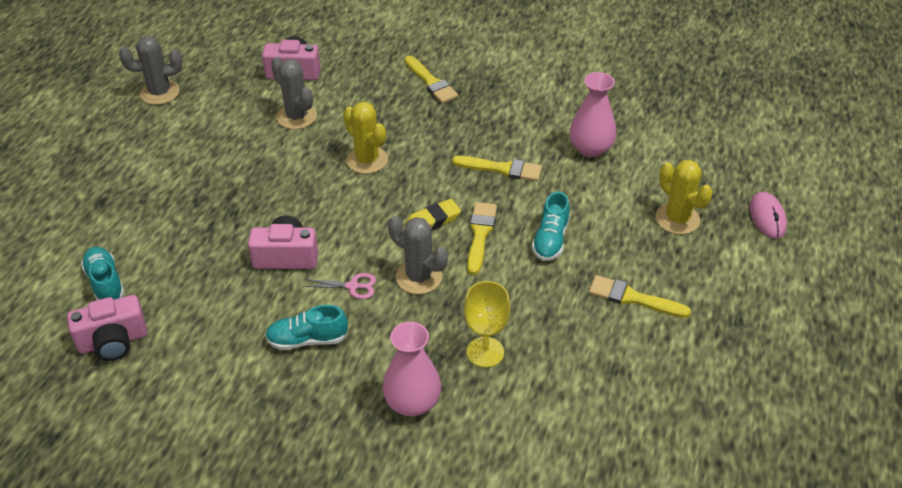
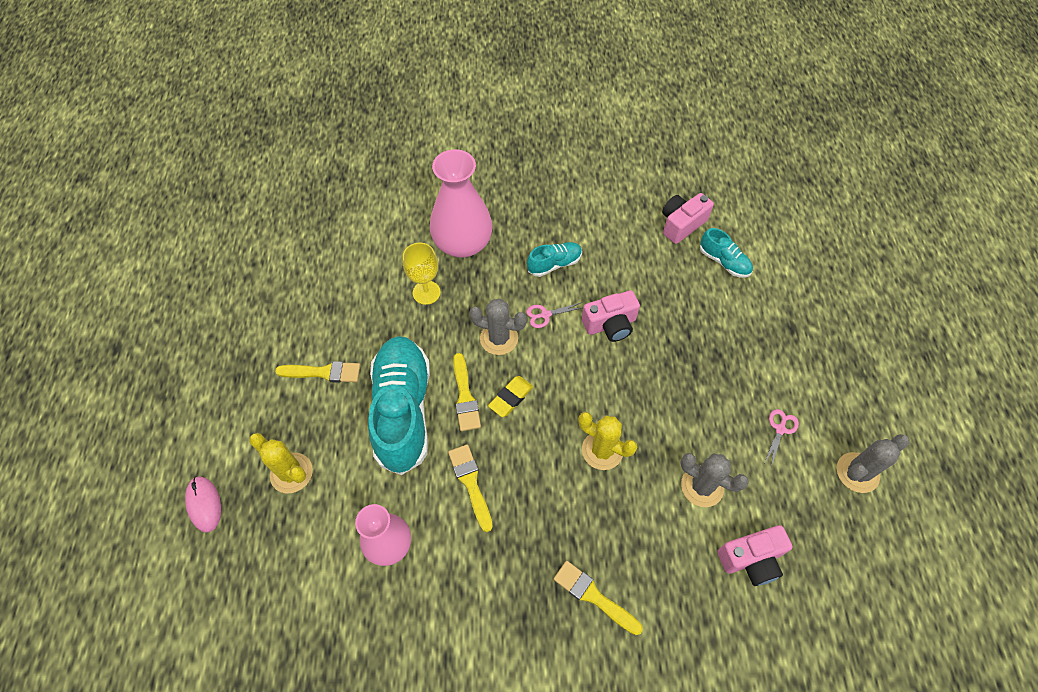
camera: 160 degrees right, 15 degrees up
pink vase [383,322,441,416] -> pink vase [430,149,493,258], size x1.54
yellow brush [452,156,542,181] -> yellow brush turned 75 degrees clockwise [448,444,493,532]
turquoise shoe [532,191,570,261] -> turquoise shoe [368,336,430,475], size x2.13
none -> pink scissors [764,409,799,467]

